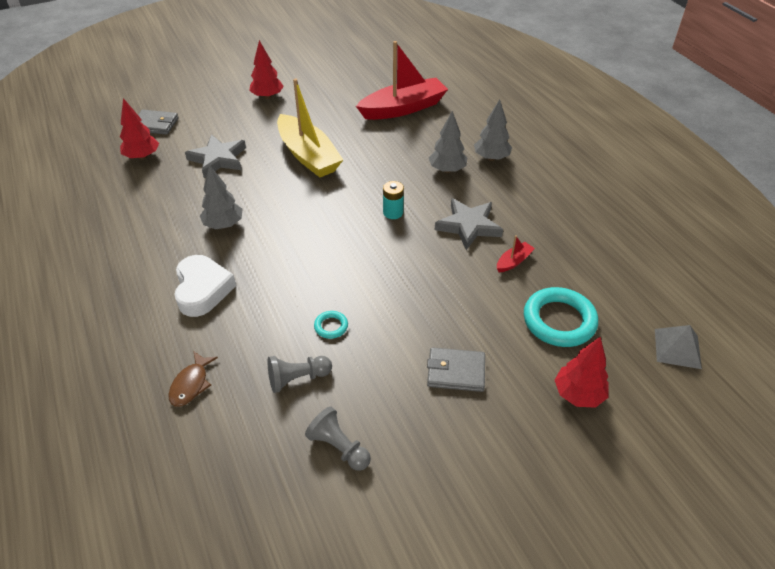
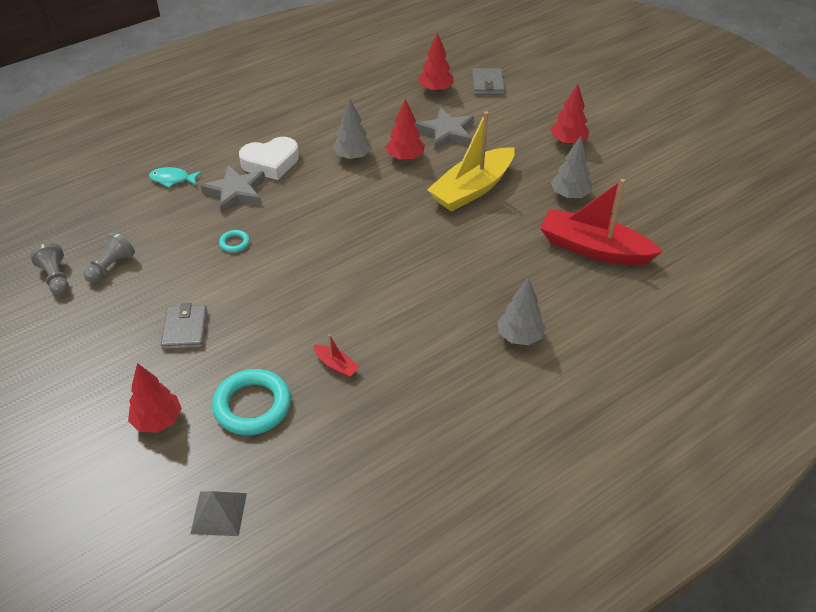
camera: 80 degrees right, 0 degrees up
brown fish [168,352,218,406] -> turquoise fish [149,167,202,188]
grey pawn [268,356,332,393] -> grey pawn moved to [30,243,69,295]
red boat [356,41,448,120] -> red boat turned 150 degrees clockwise [540,179,663,265]
turquoise battery [383,181,404,219] -> none
grey tree [429,111,467,173] -> grey tree moved to [551,136,592,199]
grey star [435,198,503,250] -> grey star moved to [200,165,265,214]
none -> red tree [386,99,425,161]

